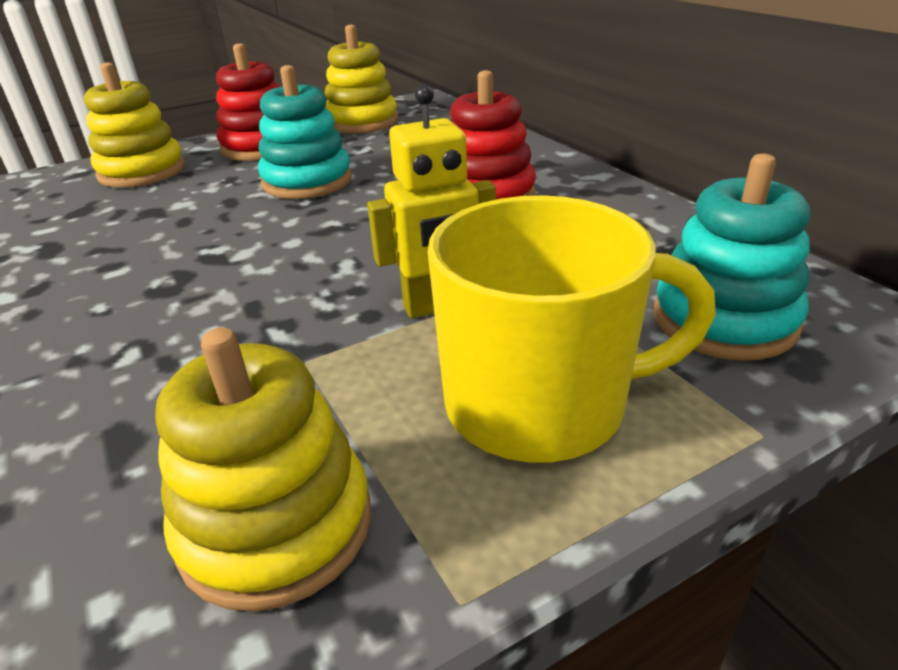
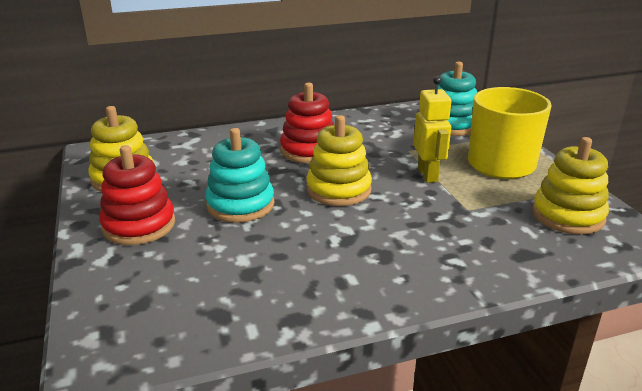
camera: 80 degrees left, 5 degrees down
yellow stacking toy [84,62,185,188] -> yellow stacking toy moved to [306,115,372,206]

